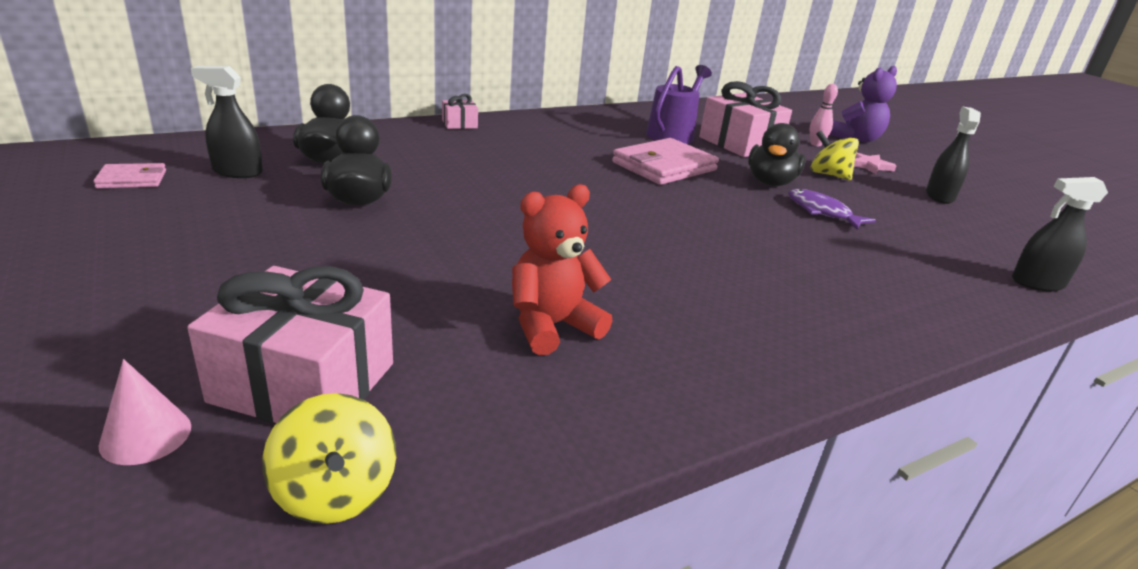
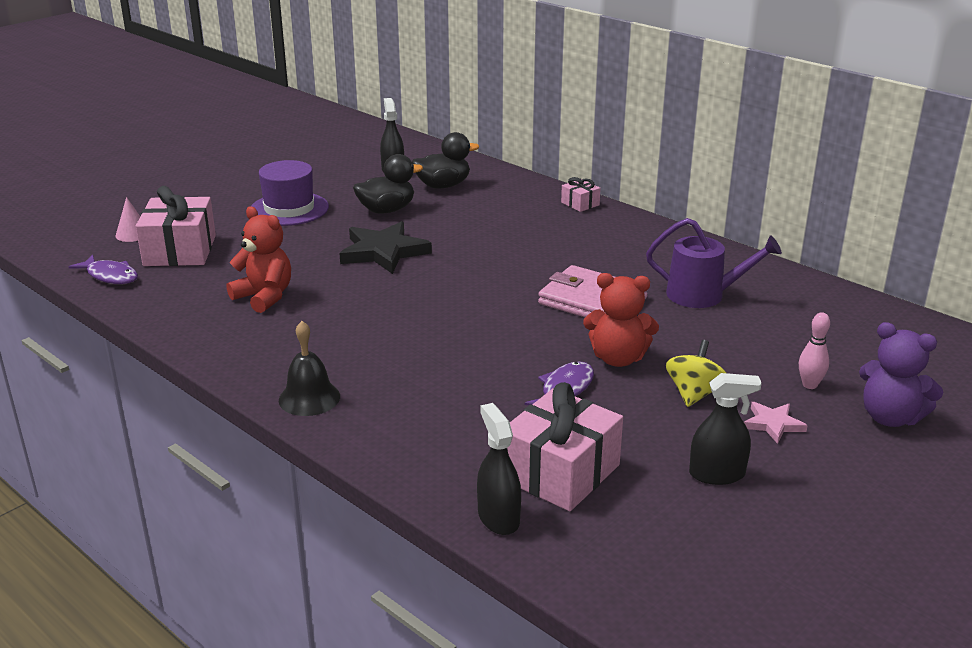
camera: 75 degrees right, 0 degrees up
pink wallet [93,163,166,188] -> none
yellow spinning top [262,393,396,524] -> purple fish [68,255,138,284]
pink gift [699,81,792,157] -> pink gift moved to [507,382,623,511]
black duck [748,123,806,186] -> red teddy bear [583,273,659,367]
none -> purple hat [251,160,329,226]
none -> black bell [279,321,340,416]
none -> black star [339,221,432,274]

